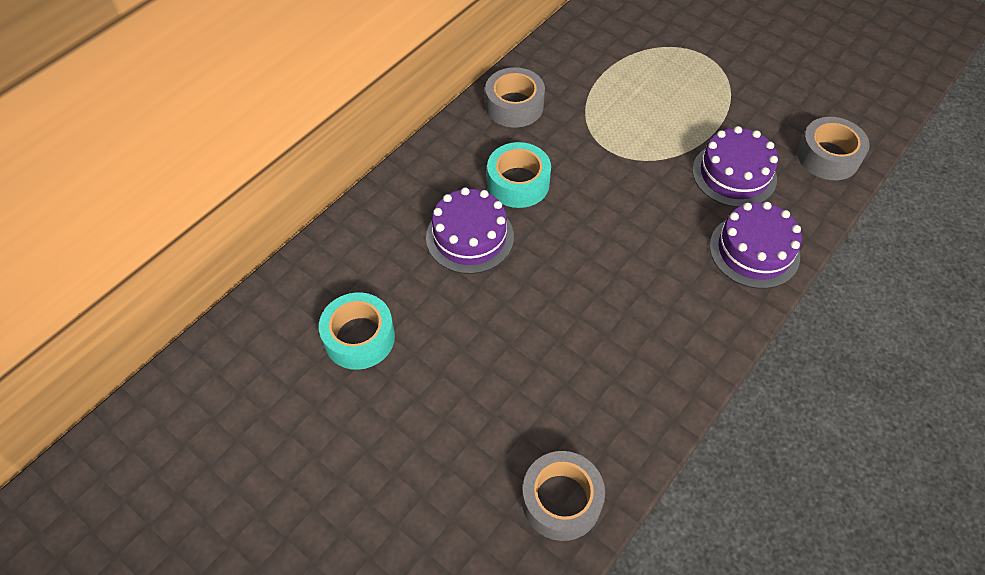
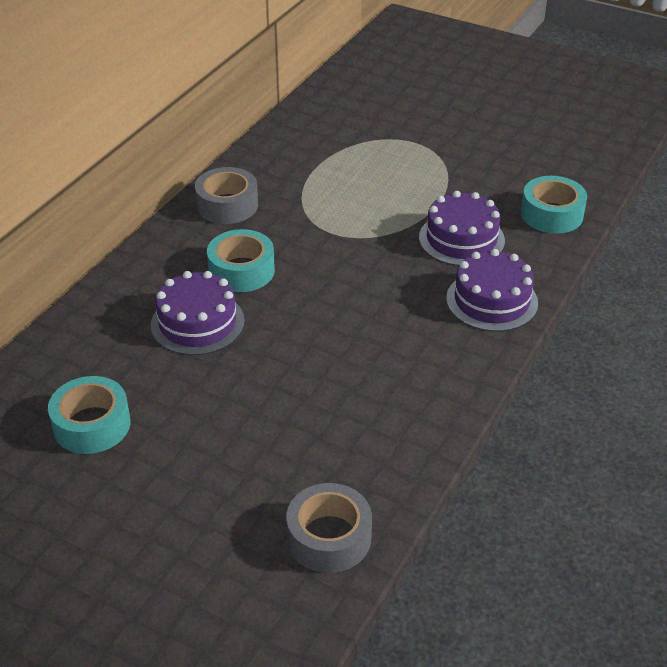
camera: 10 degrees left, 15 degrees down
grey tape [797,117,869,180] -> turquoise tape [521,176,587,233]

